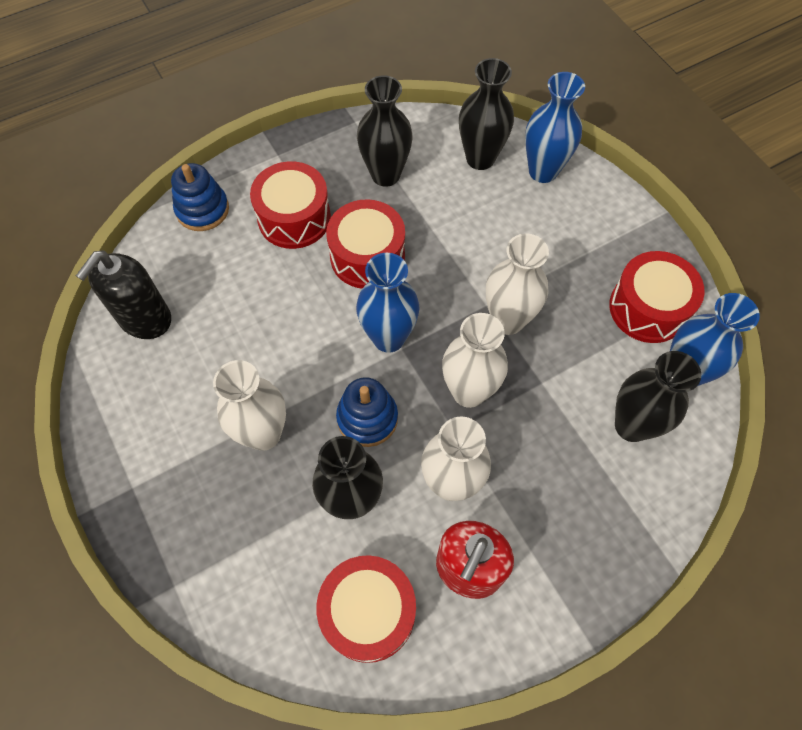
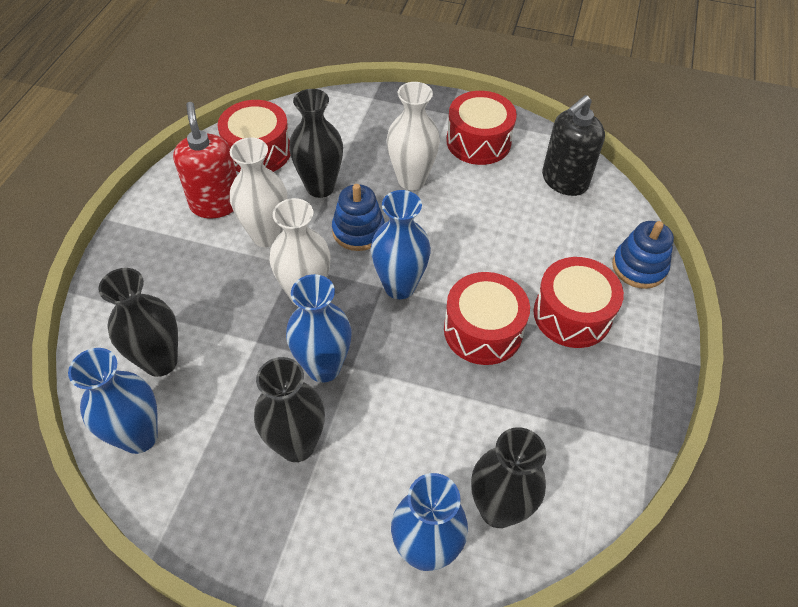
camera: 135 degrees right, 10 degrees down
black soap dispenser [76,250,171,339] -> black soap dispenser turned 120 degrees counterclockwise [542,95,605,196]
black vase [357,75,413,187] -> black vase moved to [254,357,325,462]
white vase [486,233,549,335] -> blue vase [286,274,351,383]
red drum [609,251,705,343] -> red drum moved to [446,91,517,165]

